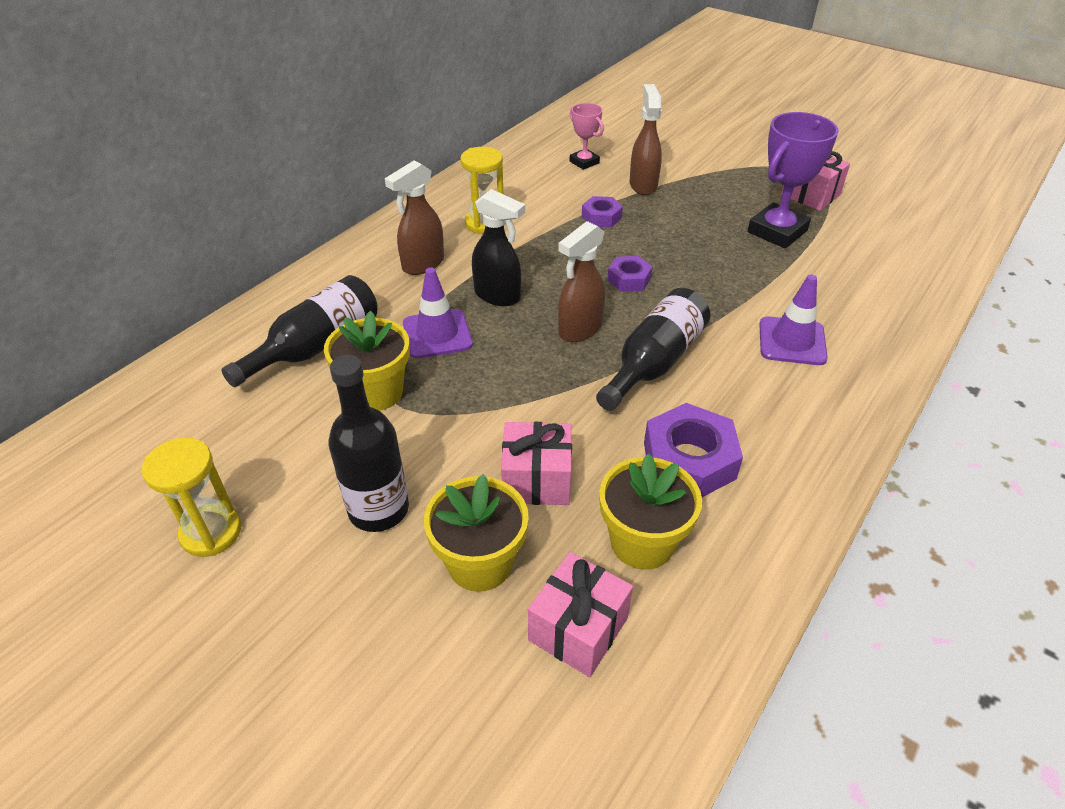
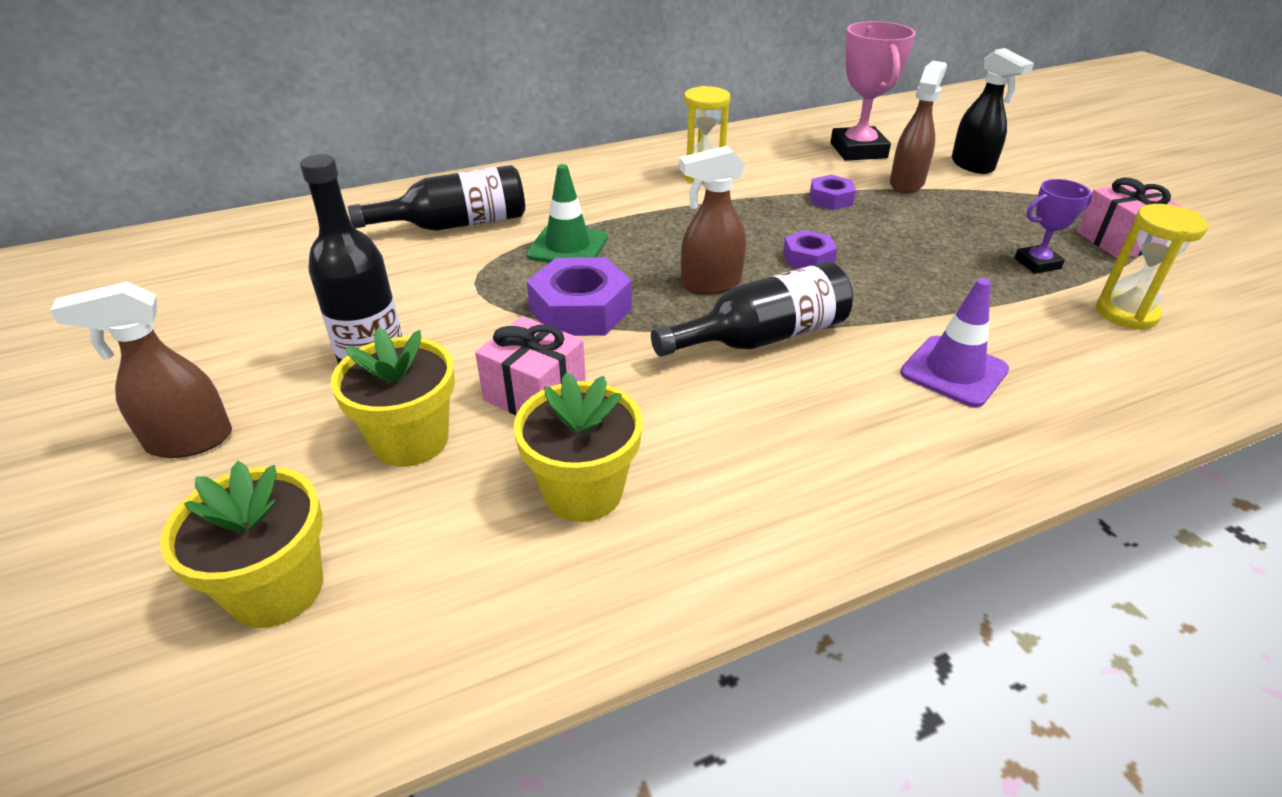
camera: 30 degrees right, 5 degrees down
yellow hourglass [142,438,241,557] -> yellow hourglass moved to [1096,204,1208,330]
yellow flower pot [324,311,410,411] -> yellow flower pot moved to [160,461,323,628]
brown spray bottle [385,161,444,275] -> brown spray bottle moved to [50,281,232,458]
purple traffic cone [403,267,473,359] -> green traffic cone [526,164,608,263]
black spray bottle [472,189,525,306] -> black spray bottle moved to [952,48,1034,174]
pink gift [528,552,633,677] -> none
pink trophy [570,103,604,170] -> pink trophy [830,21,916,161], size x1.79
purple nut [644,403,743,497] -> purple nut moved to [527,257,632,336]
purple trophy [748,112,839,248] -> purple trophy [1014,179,1092,274], size x0.56

